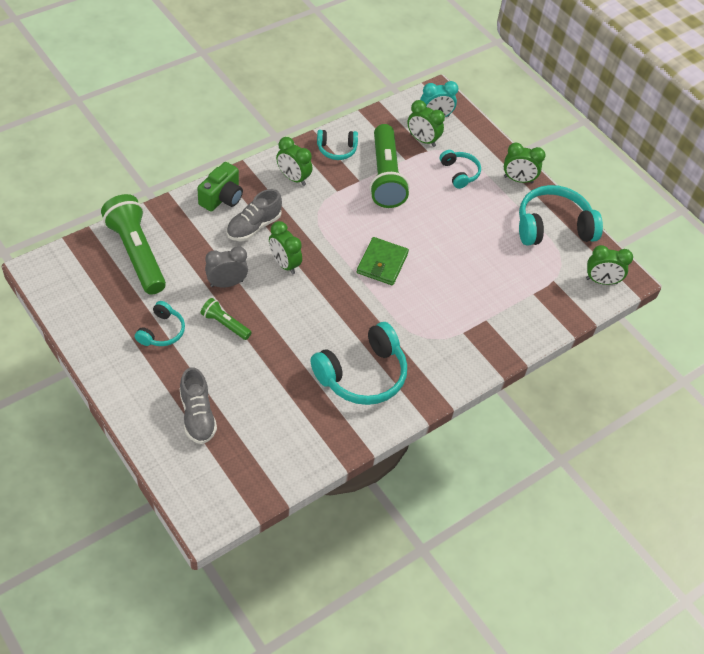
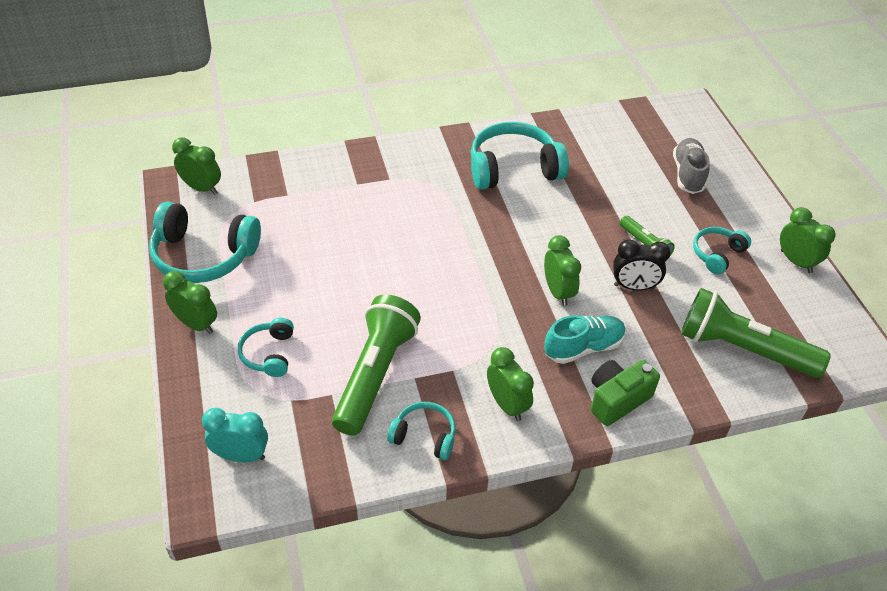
camera: 155 degrees left, 5 degrees down
green flashlight [101,194,166,295] -> green flashlight turned 120 degrees clockwise [681,288,831,378]
grey clock [205,246,248,288] -> black clock [613,239,670,290]
grey shoe [226,189,282,241] -> turquoise shoe [544,315,626,364]
green wallet [357,237,409,285] -> none
green clock [407,100,445,147] -> green clock moved to [780,207,836,273]

